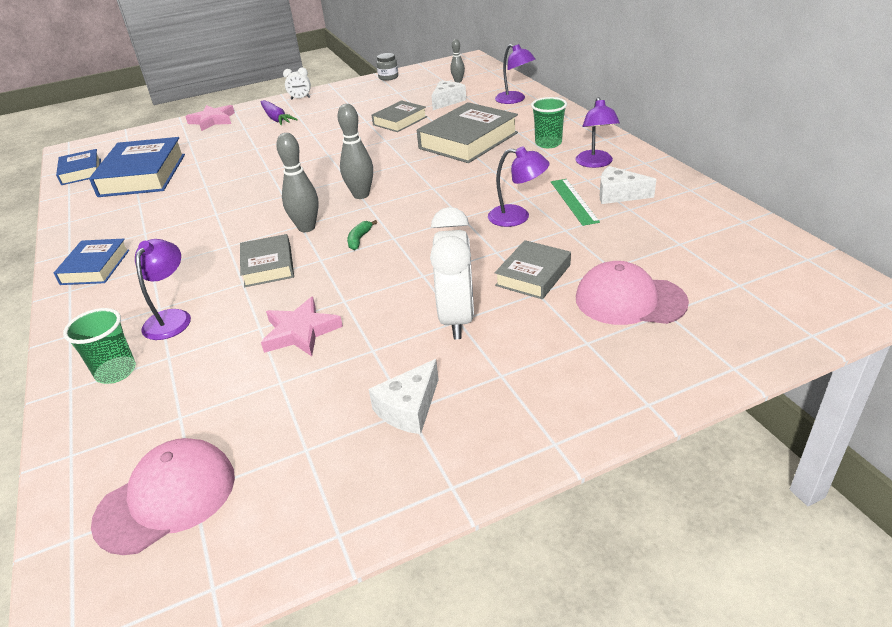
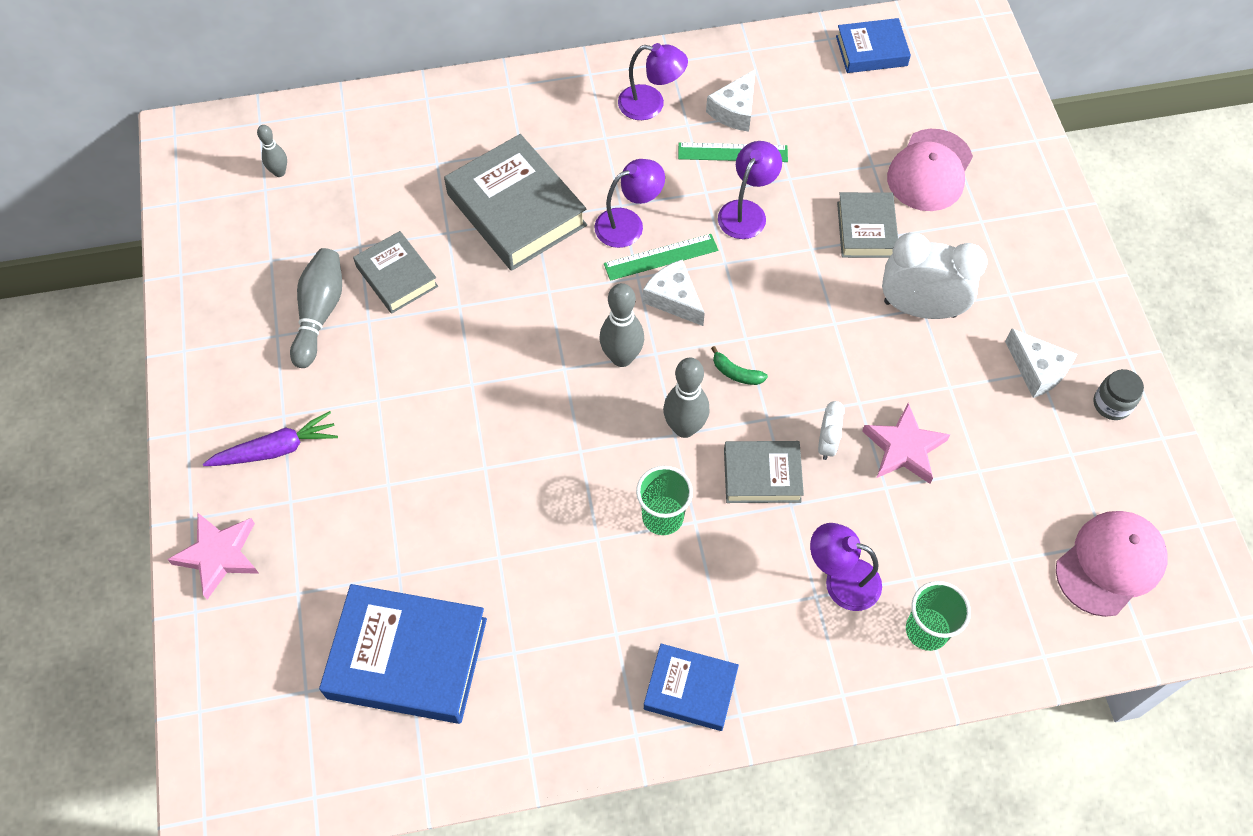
camera: 80 degrees left, 25 degrees up
blue book [56,149,101,185] -> blue book moved to [836,18,911,73]
pink cap [91,438,235,555] -> pink cap turned 75 degrees clockwise [1056,511,1167,617]
white clock [283,68,311,99] -> white clock moved to [818,401,845,460]
grey jar [376,53,398,81] -> grey jar moved to [1094,369,1144,420]
white cheese [431,81,466,110] -> white cheese moved to [643,259,705,326]
purple lamp [495,44,536,104] -> purple lamp moved to [594,159,665,248]
grey book [495,240,571,299] -> grey book turned 45 degrees clockwise [837,192,898,258]
green cup [531,97,567,148] -> green cup moved to [636,466,693,535]
none -> grey bowling pin [290,248,342,368]
none -> green ruler [604,234,718,281]

